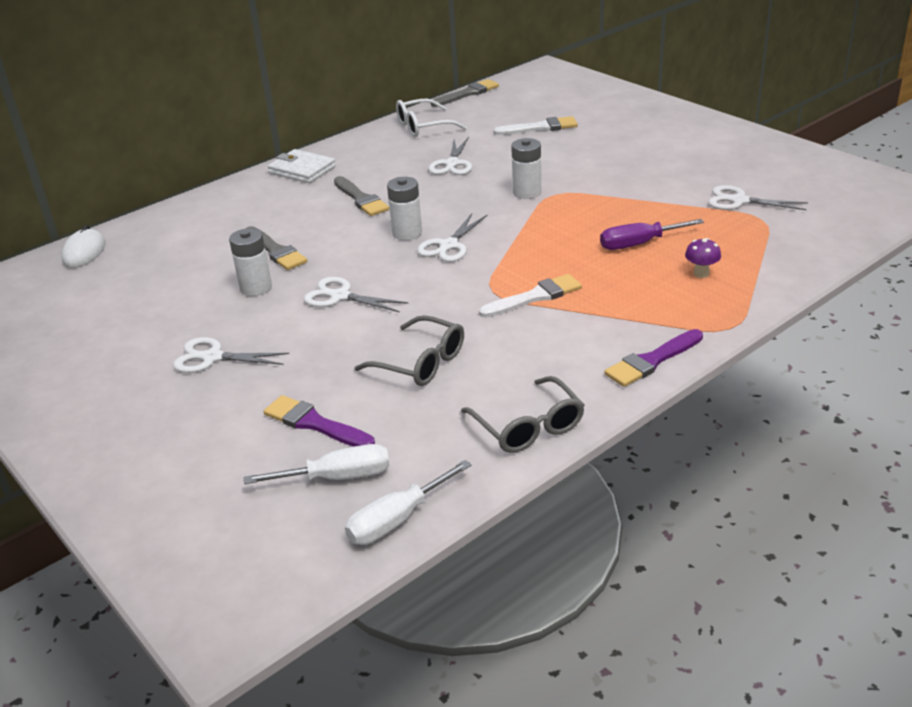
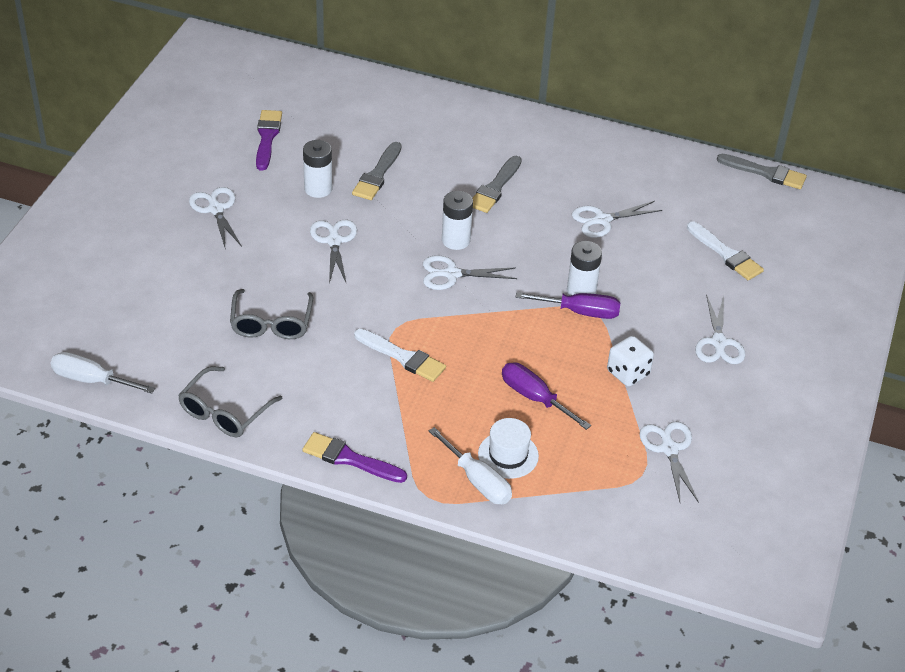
camera: 55 degrees right, 10 degrees up
white mouse [61,225,105,268] -> none
white screwdriver [244,444,390,484] -> white screwdriver moved to [429,427,512,504]
purple brush [264,395,375,447] -> purple brush moved to [256,110,282,171]
white wallet [268,149,336,183] -> none
white glasses [396,99,467,137] -> none
purple mushroom [685,238,721,278] -> white hat [478,418,539,479]
none -> purple screwdriver [516,292,620,319]
none -> white dice [607,336,654,387]
none -> white scissors [695,294,745,364]

